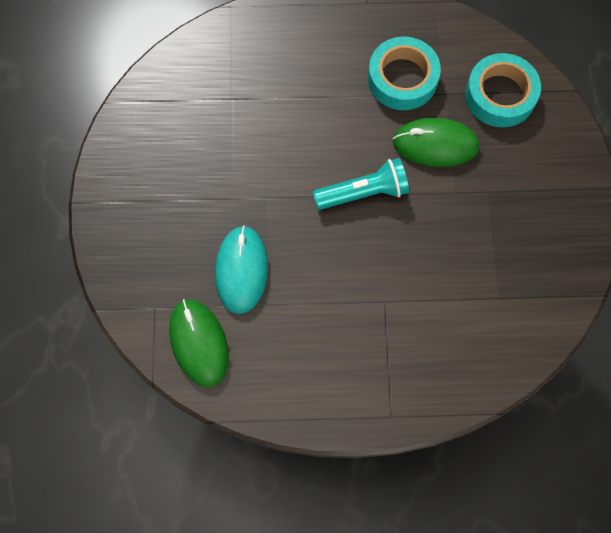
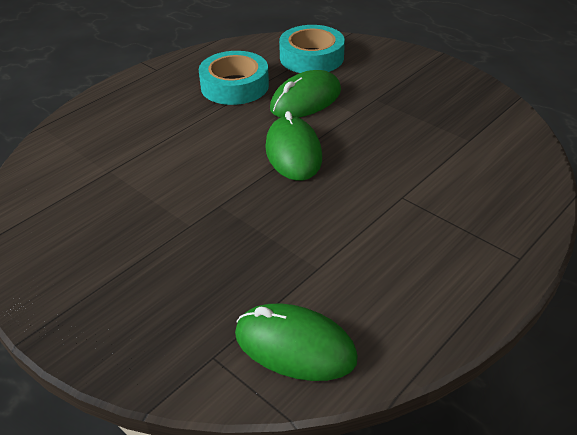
camera: 45 degrees left, 30 degrees down
turquoise mouse [215,225,268,314] -> none
turquoise flashlight [313,158,409,210] -> green mouse [265,111,322,181]

